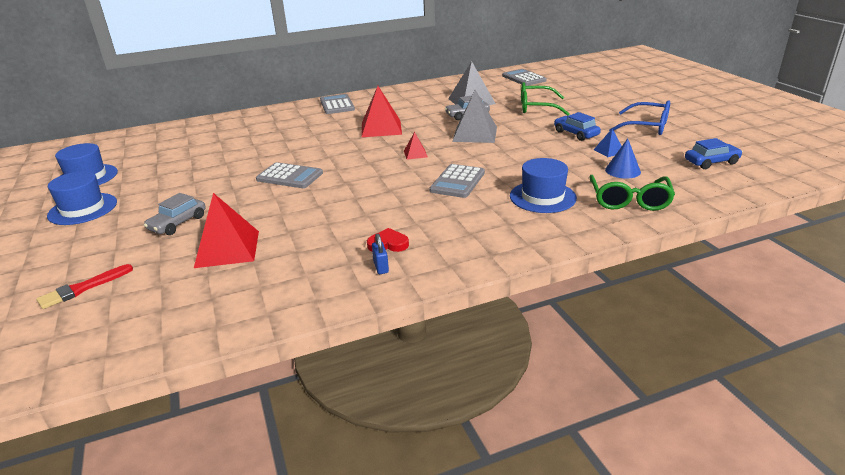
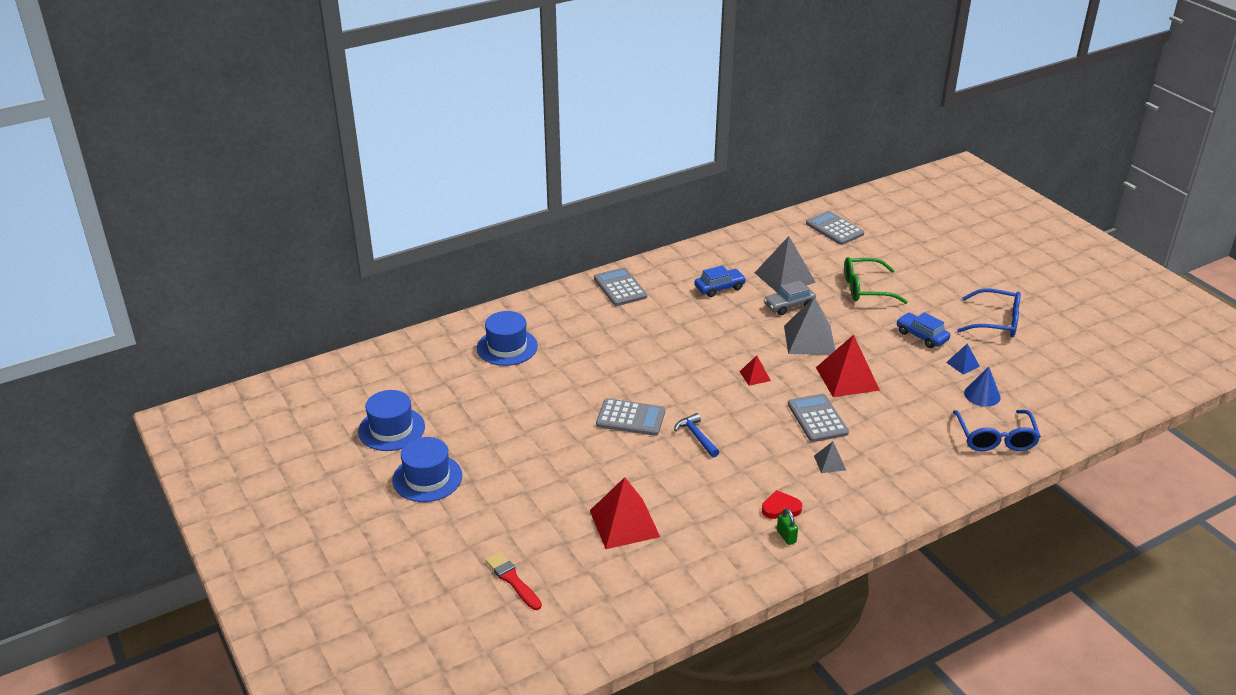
camera: 10 degrees left, 5 degrees up
red brush [37,264,133,309] -> red brush turned 105 degrees clockwise [485,552,542,610]
grey car [144,193,205,235] -> none
red pyramid [361,86,402,137] -> red pyramid moved to [816,335,880,397]
blue padlock [372,234,389,274] -> green padlock [777,508,798,545]
grey calculator [429,164,485,198] -> grey calculator turned 150 degrees clockwise [788,394,849,442]
blue hat [510,158,577,213] -> blue hat moved to [477,311,538,366]
green glasses [589,175,675,211] -> blue glasses [953,410,1041,451]
blue car [685,138,743,169] -> blue car moved to [694,265,746,297]
none -> blue hammer [674,413,719,458]
none -> grey pyramid [814,441,846,473]

